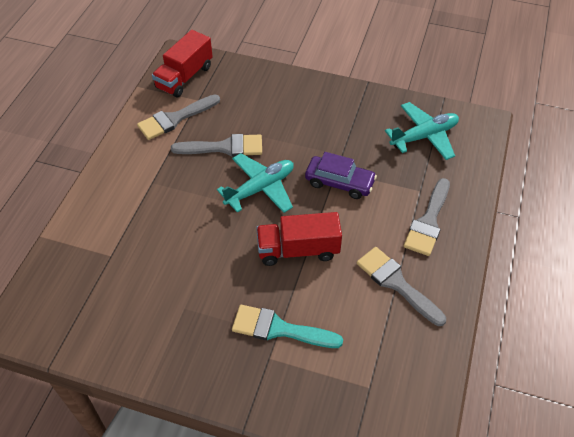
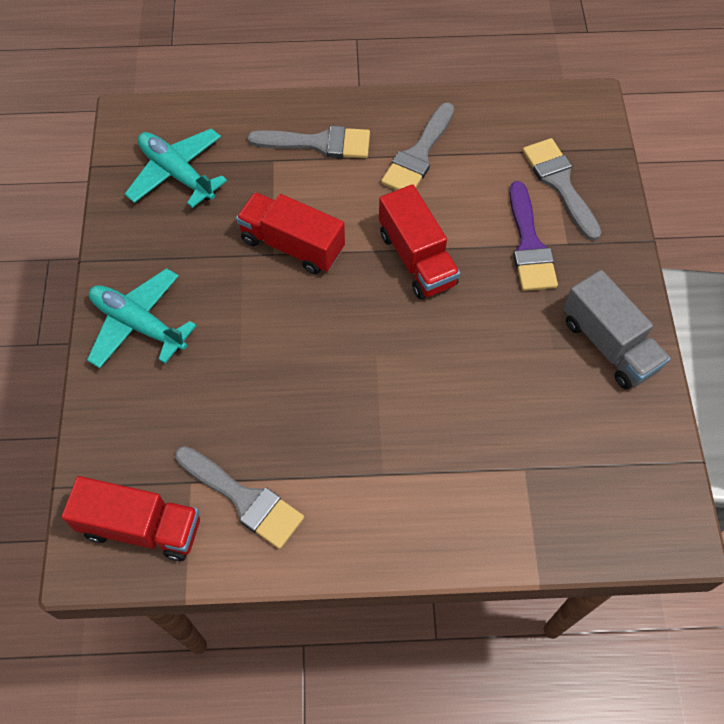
camera: 110 degrees left, 10 degrees up
grey brush [171,134,262,157] -> grey brush moved to [523,138,601,241]
turquoise plane [217,153,294,213] -> turquoise plane moved to [87,268,197,368]
turquoise brush [232,305,343,348] -> purple brush [509,181,558,291]
purple car [305,152,377,199] -> red truck [236,192,345,274]
none -> grey truck [563,270,670,389]

